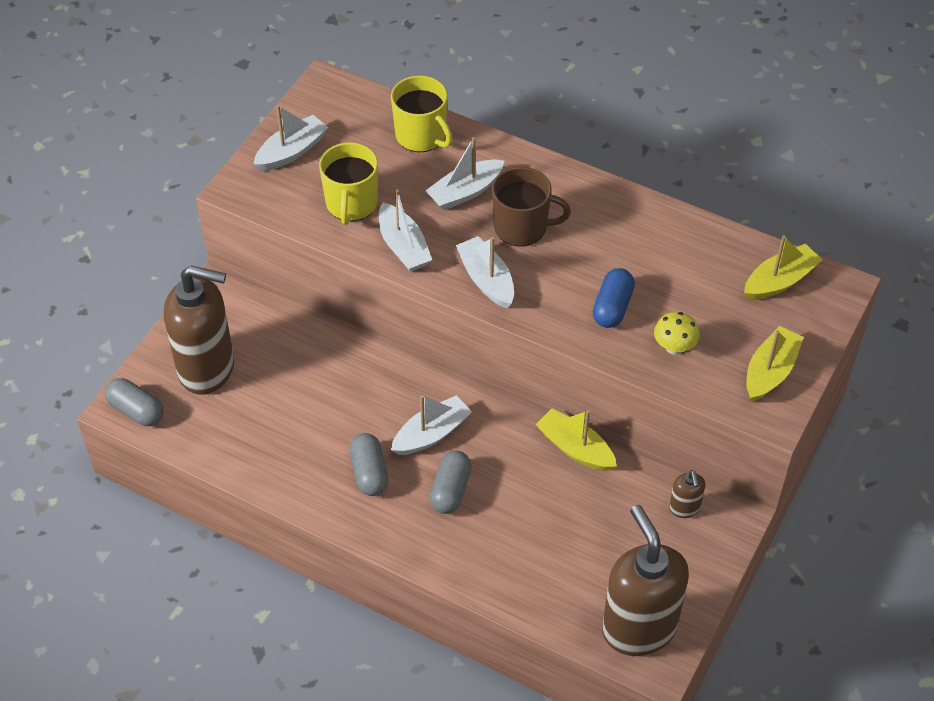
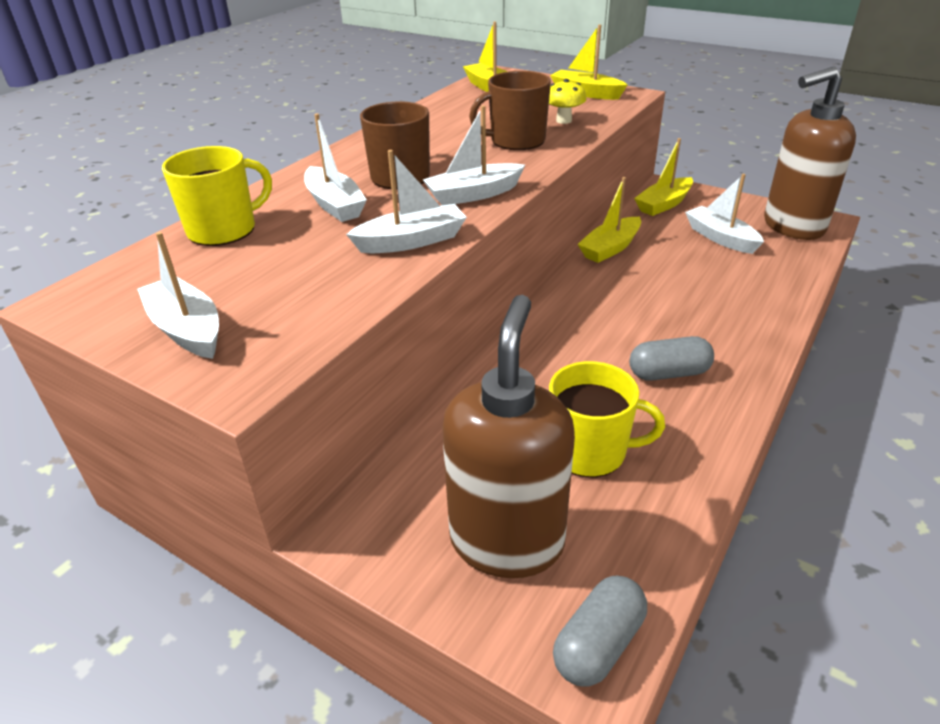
camera: 85 degrees left, 15 degrees down
yellow mug [319,142,378,225] -> yellow mug moved to [549,361,665,478]
white boat [391,395,472,455] -> white boat moved to [685,174,764,254]
grey capsule [430,451,472,514] -> none
blue capsule [593,268,635,328] -> brown mug [469,71,551,150]
brown soap dispenser [669,470,705,518] -> yellow boat [634,138,693,216]

